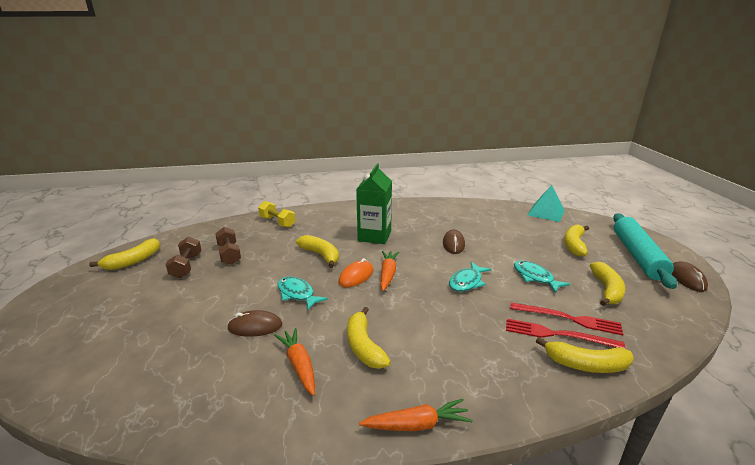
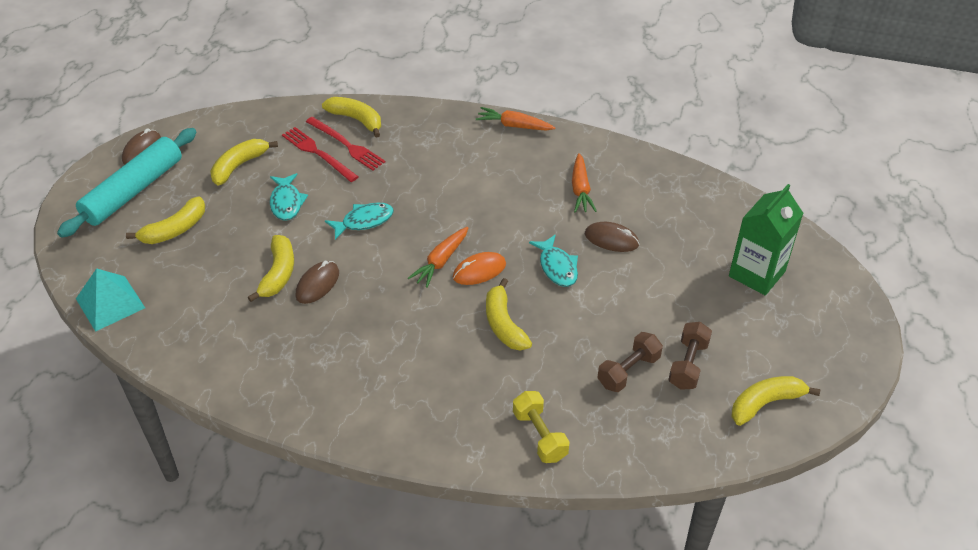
camera: 155 degrees left, 20 degrees up
brown dumbbell [215,227,241,265] -> brown dumbbell turned 45 degrees clockwise [597,332,663,392]
yellow banana [347,307,391,369] -> yellow banana moved to [248,235,294,302]
green carton [356,163,392,244] -> green carton moved to [729,184,804,295]

